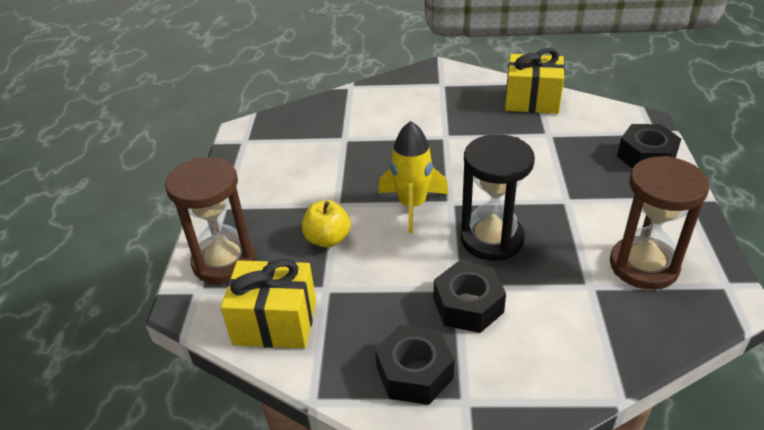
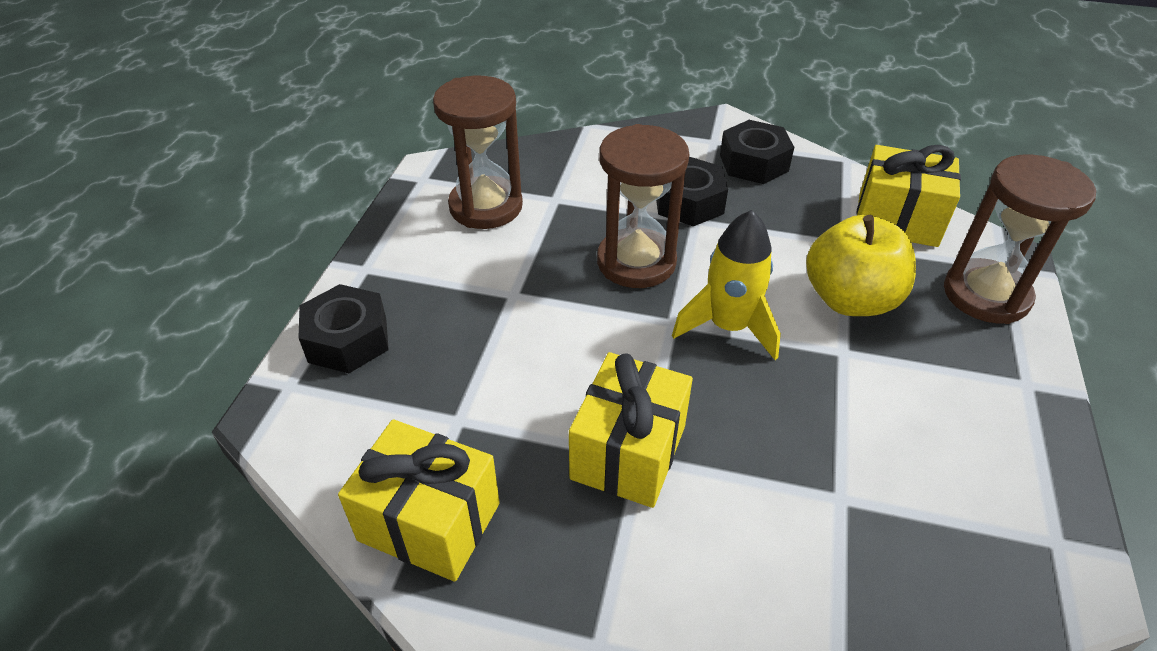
camera: 170 degrees left, 5 degrees up
yellow apple [302,200,351,248] -> yellow apple [806,215,916,316], size x1.57
black hourglass [461,134,535,261] -> brown hourglass [597,124,689,288]
none -> yellow gift [569,352,693,508]

